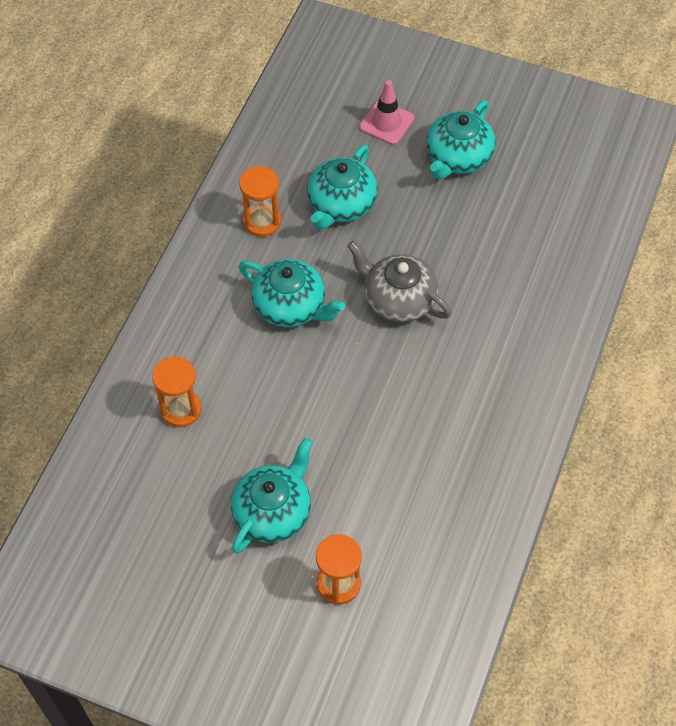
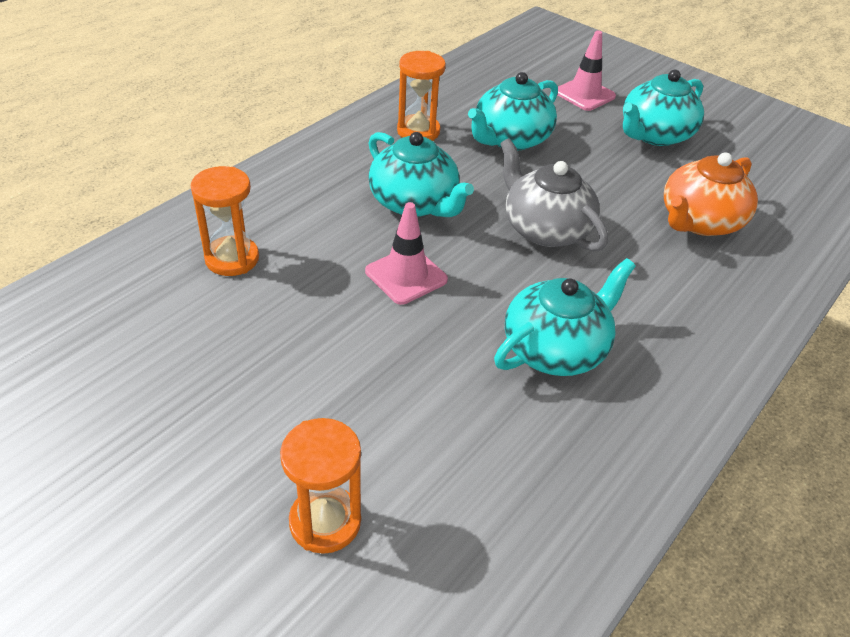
camera: 15 degrees right, 15 degrees down
turquoise teapot [231,438,312,554] -> turquoise teapot moved to [494,258,636,376]
none -> pink traffic cone [365,202,448,305]
none -> orange teapot [664,152,758,236]

